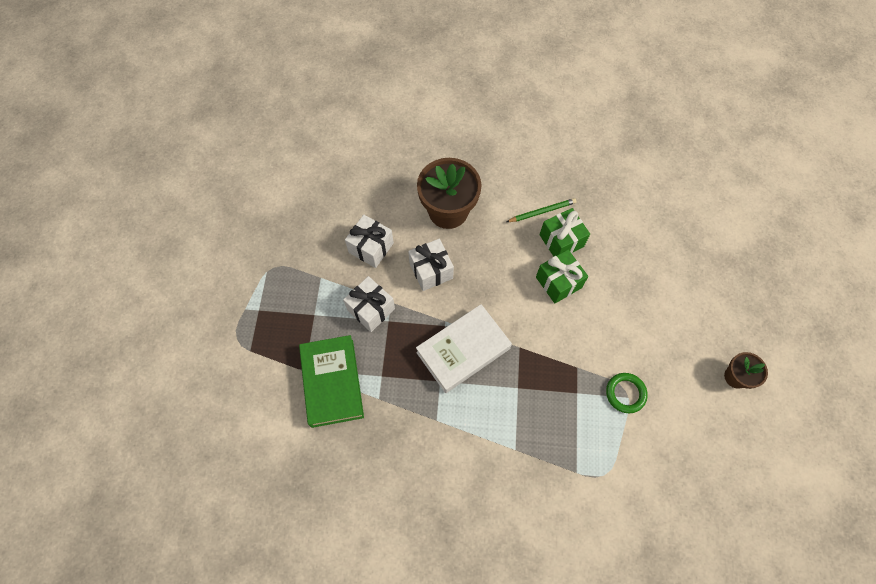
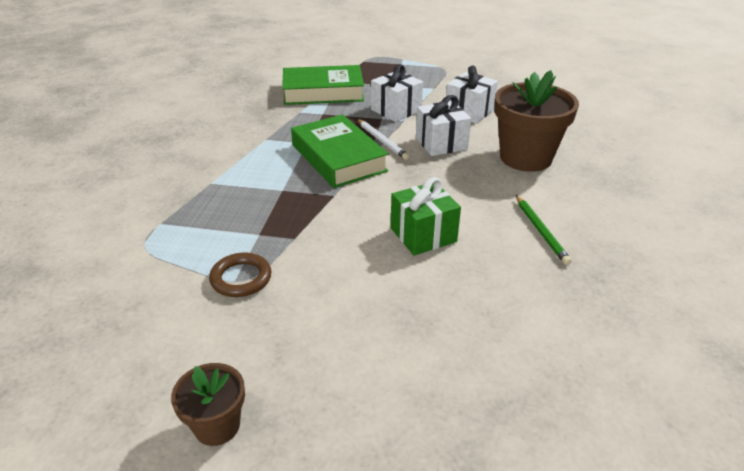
camera: 95 degrees right, 30 degrees down
white book [416,304,512,393] -> green book [291,114,389,188]
green gift [539,208,590,257] -> none
green ring [606,373,648,413] -> brown ring [209,253,272,297]
none -> white pencil [357,119,409,160]

